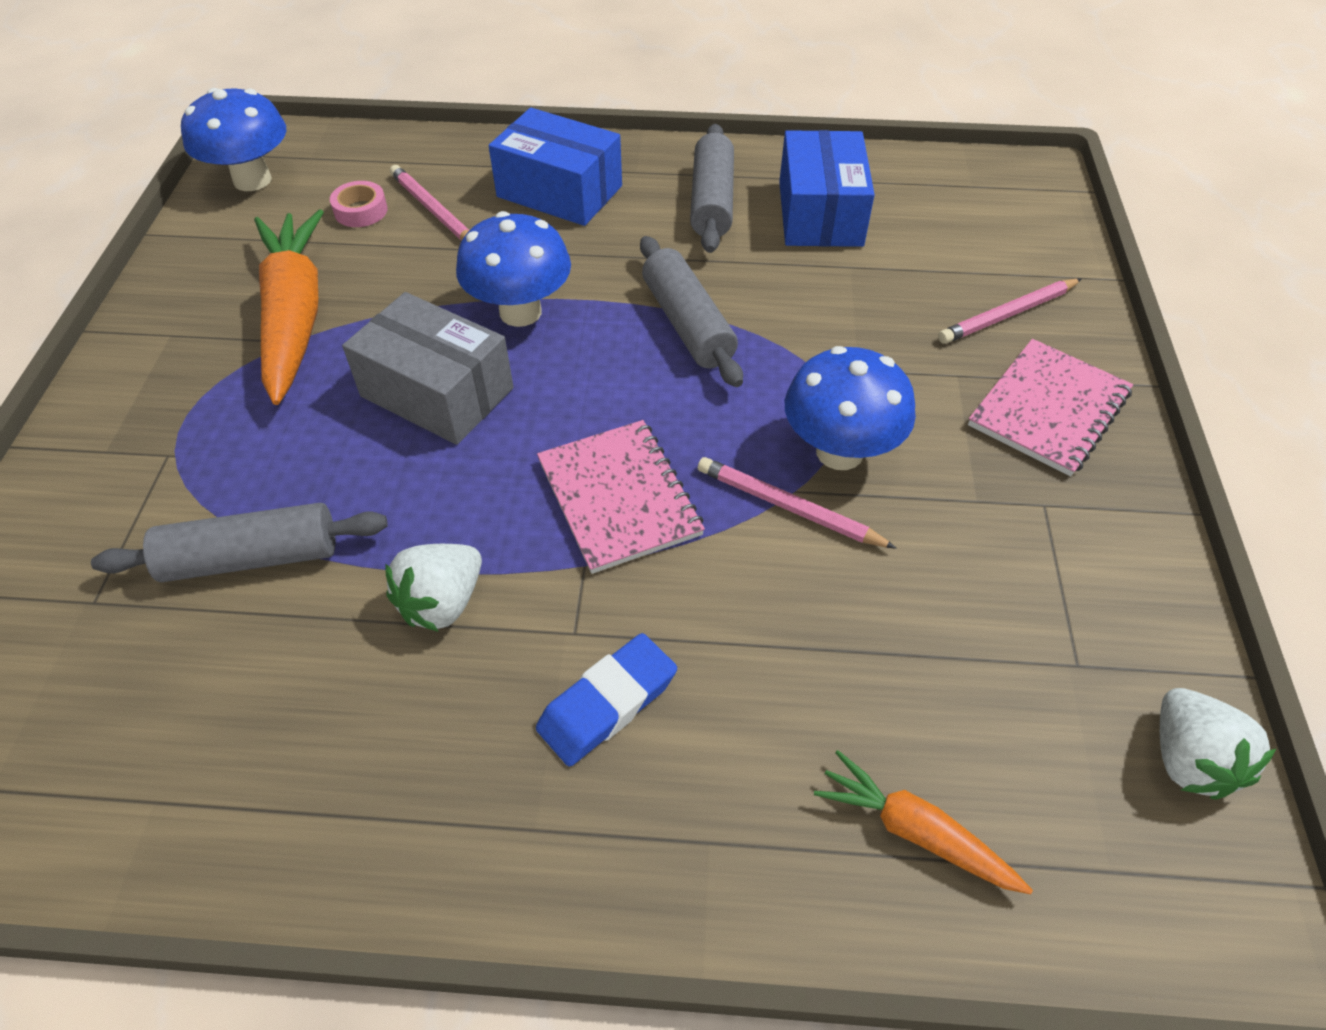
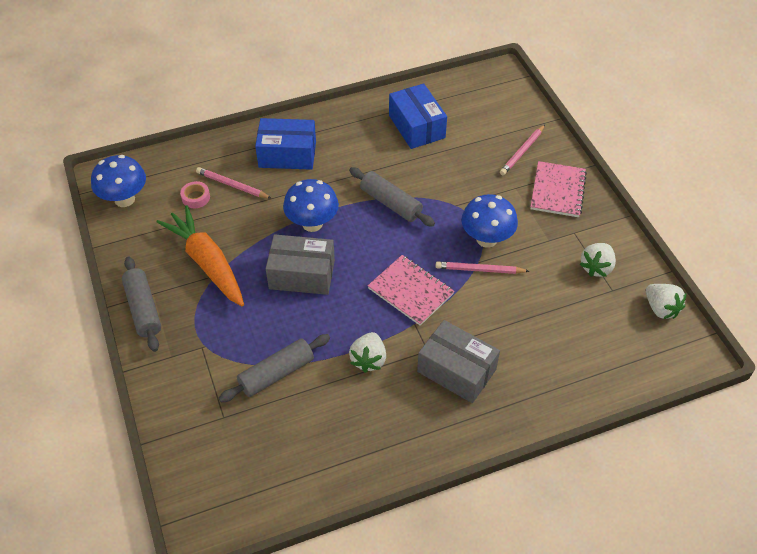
camera: 25 degrees left, 0 degrees up
blue eraser [536,633,677,766] -> grey box [417,320,500,403]
grey rolling pin [690,124,734,253] -> grey rolling pin moved to [122,256,161,352]
orange carrot [814,750,1033,894] -> none
none -> white strawberry [580,243,616,277]

